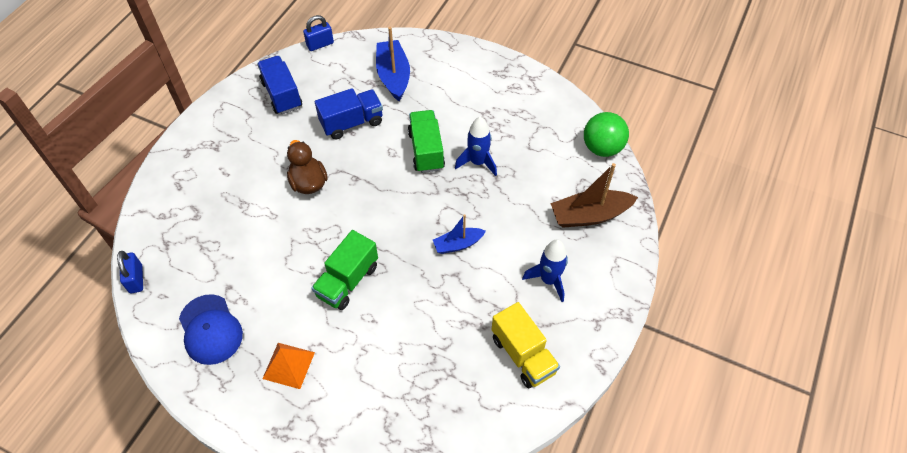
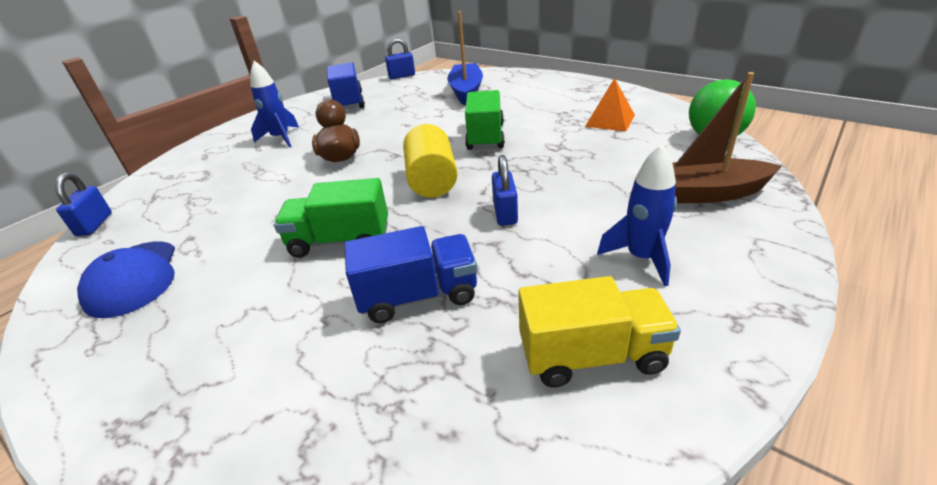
camera: 15 degrees right, 20 degrees down
orange pyramid [262,343,315,389] -> orange pyramid moved to [585,78,635,132]
green truck [311,230,378,310] -> green truck turned 45 degrees clockwise [274,178,388,258]
blue truck [315,88,383,139] -> blue truck moved to [344,226,478,323]
blue boat [433,214,486,254] -> blue padlock [492,155,518,226]
blue rocket [455,117,497,176] -> blue rocket moved to [250,61,299,147]
yellow truck [492,302,560,388] -> yellow truck turned 75 degrees counterclockwise [518,276,681,387]
none -> yellow cylinder [403,124,457,198]

